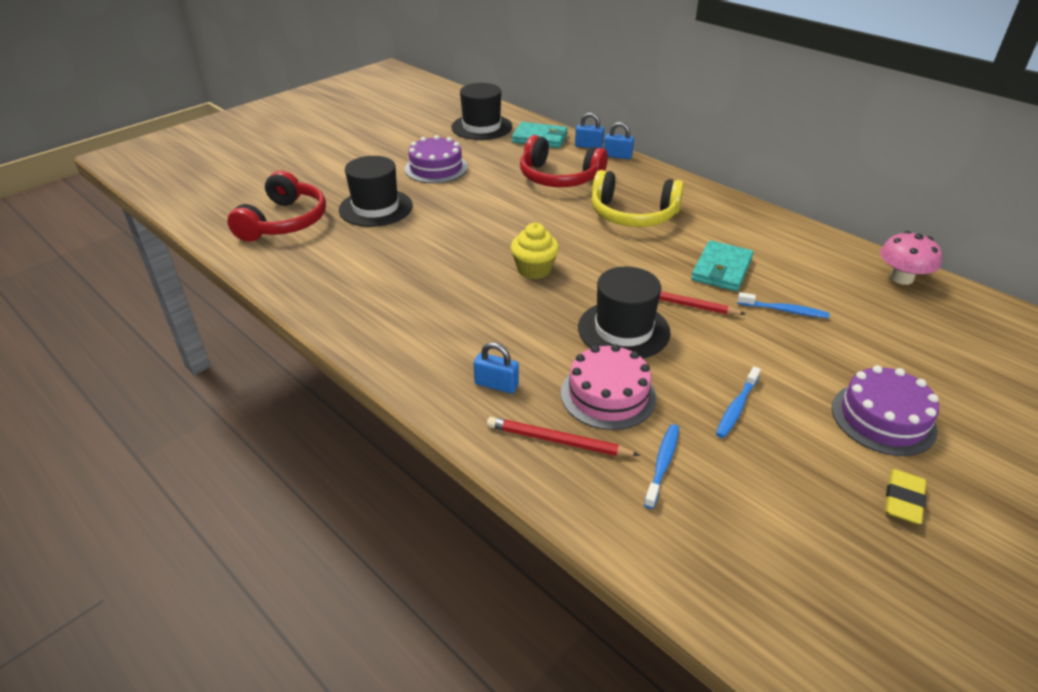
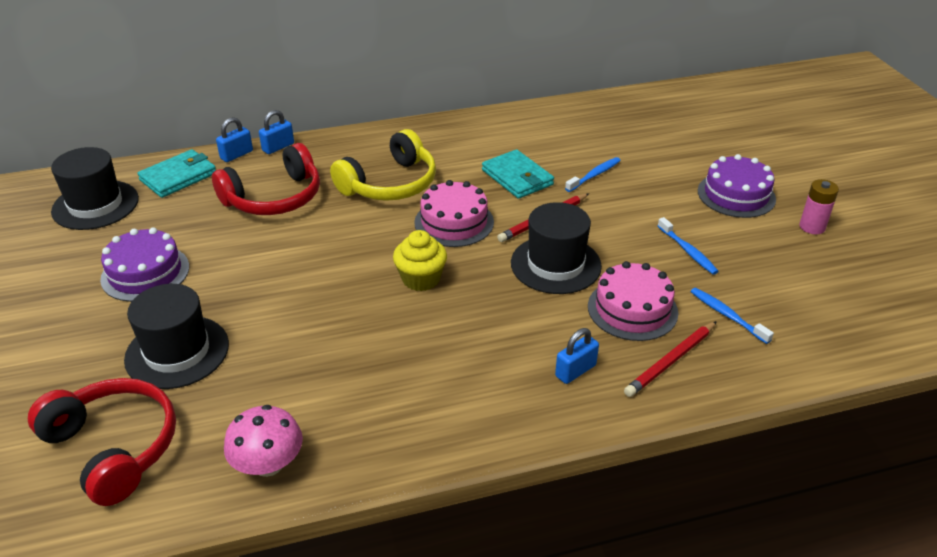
camera: 60 degrees left, 0 degrees up
pink mushroom [880,231,942,285] -> pink mushroom moved to [224,405,303,477]
yellow eraser [885,469,926,524] -> pink battery [799,179,839,234]
none -> pink cake [414,180,494,247]

